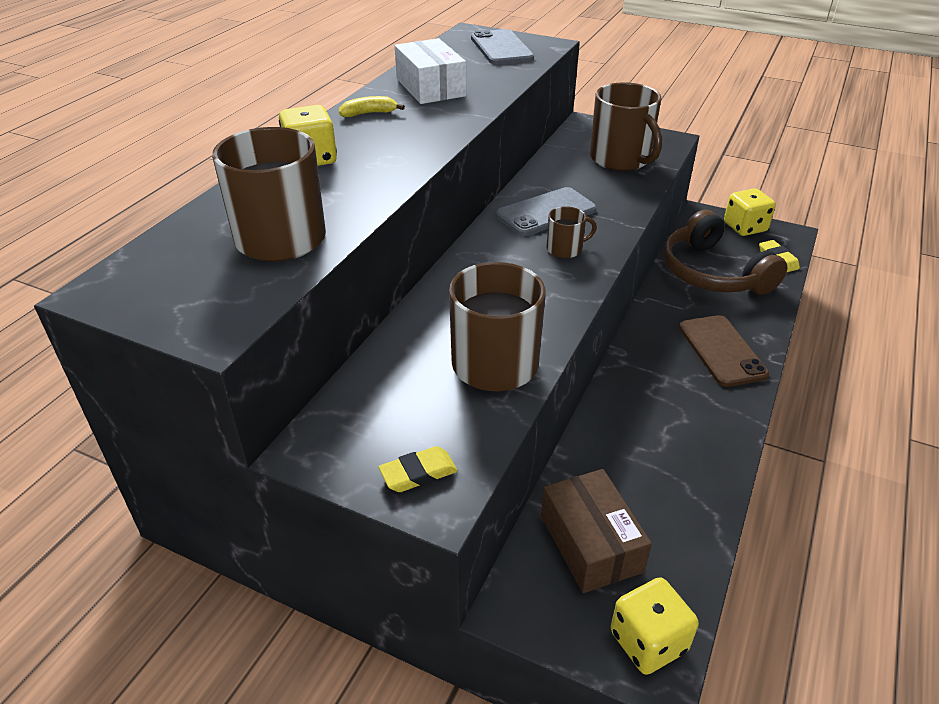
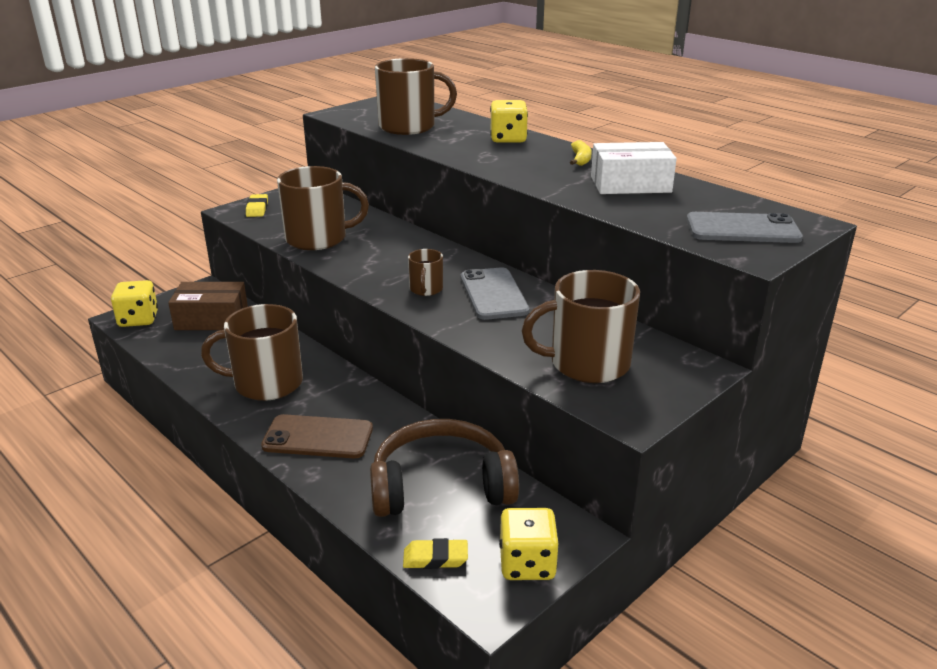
camera: 110 degrees right, 10 degrees down
none -> brown mug [201,304,303,401]

